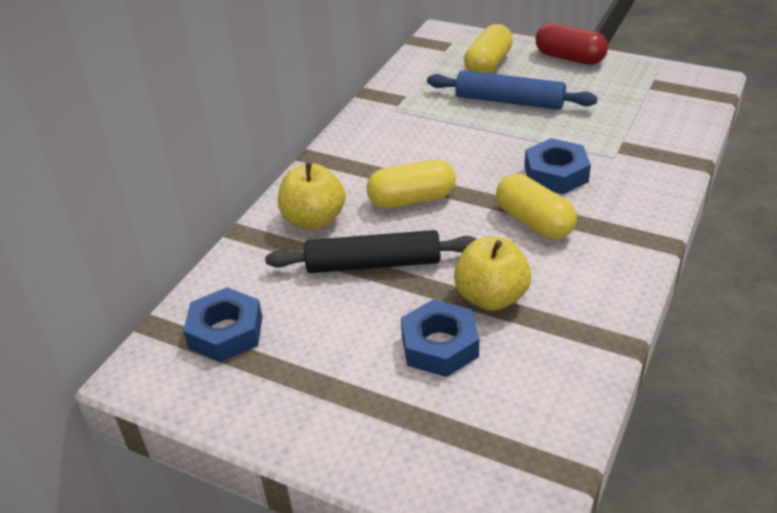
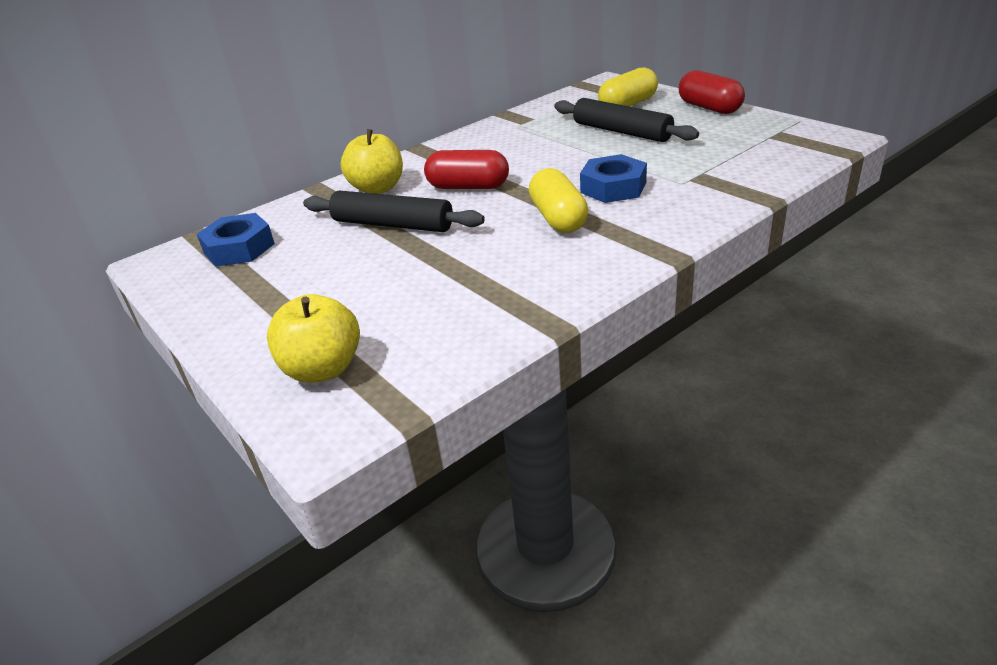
camera: 25 degrees right, 5 degrees down
yellow capsule [366,159,456,208] -> red capsule [424,150,509,189]
blue nut [401,300,479,377] -> none
blue rolling pin [427,70,598,110] -> black rolling pin [554,98,699,142]
yellow apple [454,237,531,311] -> yellow apple moved to [267,294,360,383]

